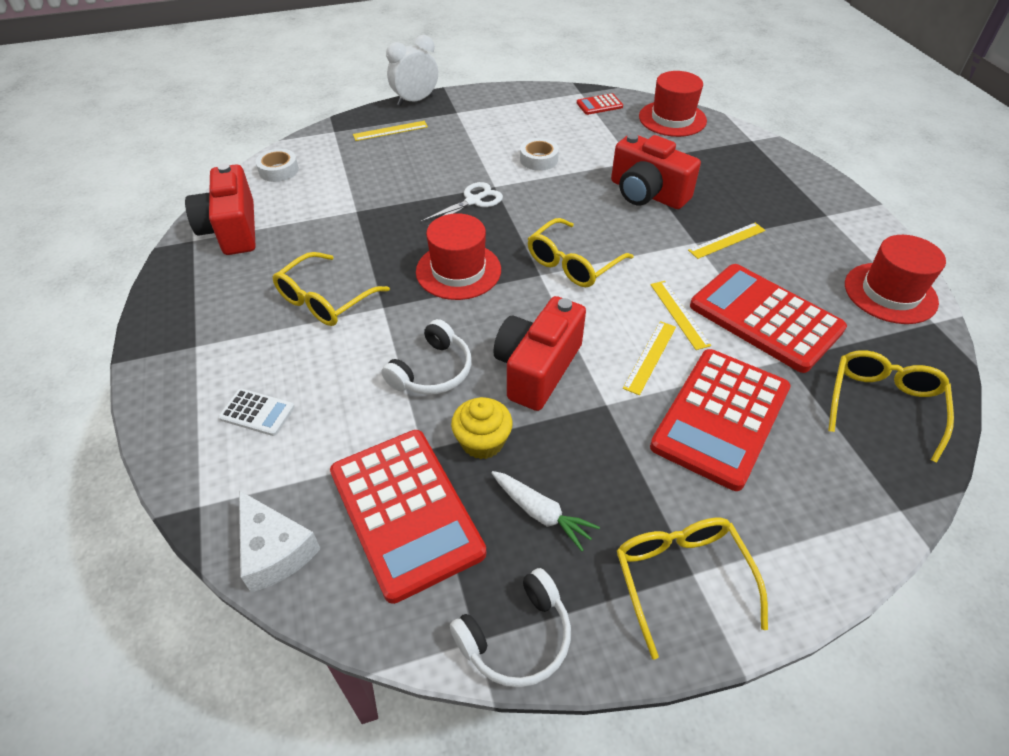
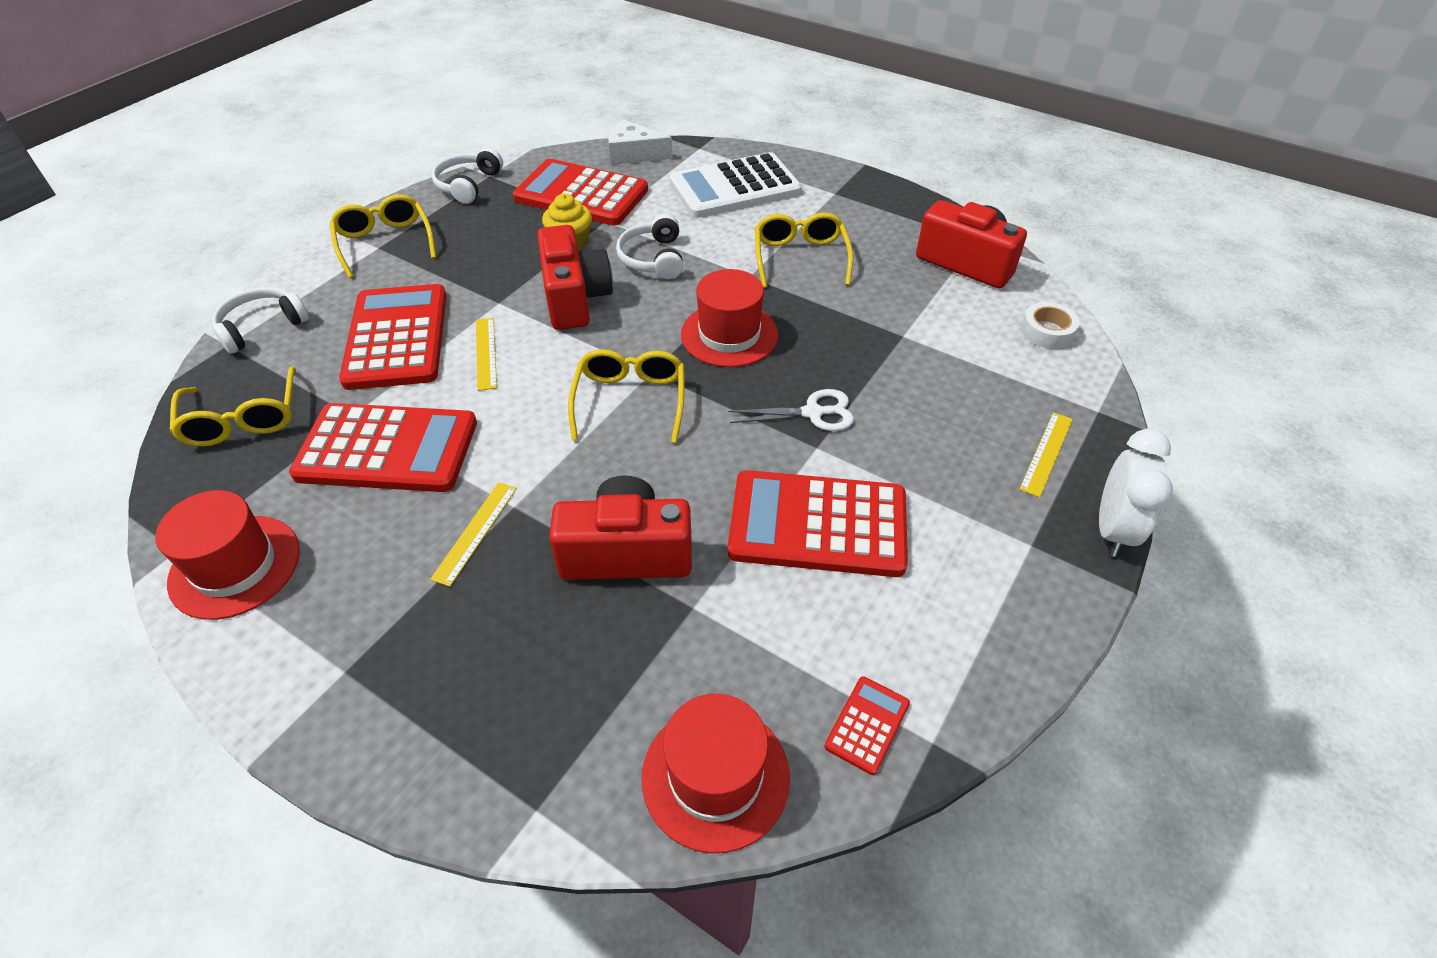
camera: 140 degrees right, 0 degrees up
white calculator [219,389,295,436] -> white calculator [670,152,802,218], size x2.31
white scissors [421,182,503,228] -> white scissors turned 105 degrees counterclockwise [729,389,854,431]
white carrot [491,471,600,551] -> none
white tape [520,138,559,171] -> red calculator [728,470,908,577]
yellow glasses [617,518,768,659] -> yellow glasses turned 150 degrees counterclockwise [330,194,436,278]
yellow ruler [650,281,711,350] -> none
none -> white headphones [212,287,309,354]

